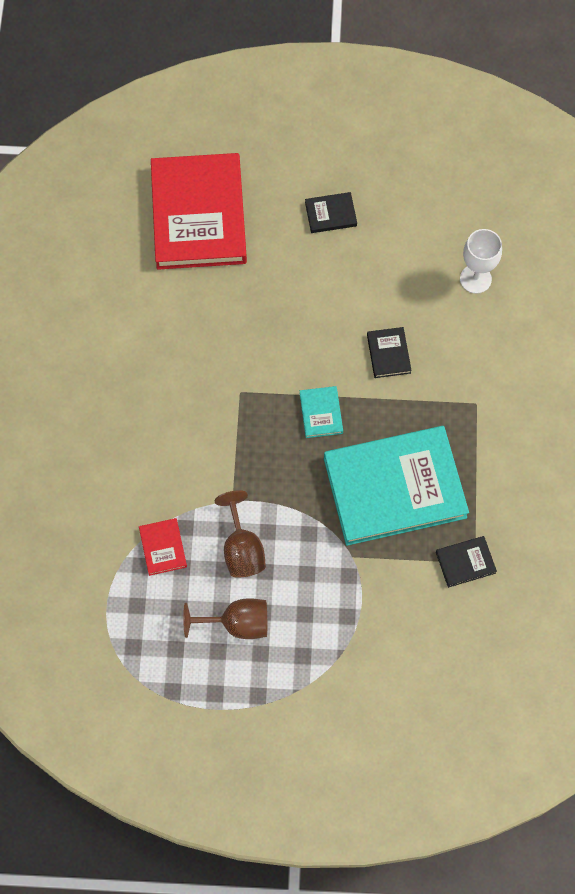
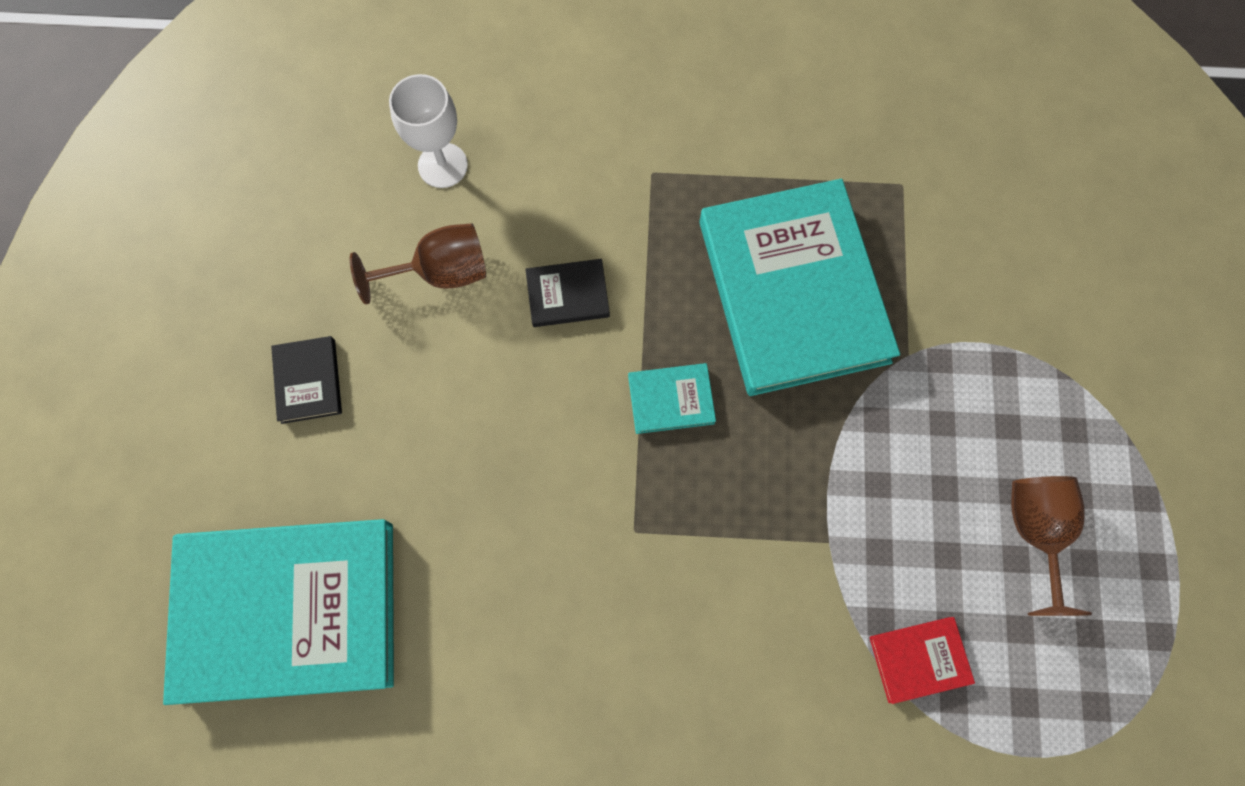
camera: 90 degrees left, 5 degrees up
red book [151,153,247,270] -> turquoise book [163,519,394,705]
brown goblet [214,490,266,578] -> brown goblet moved to [350,223,486,304]
black book [436,536,497,588] -> none

